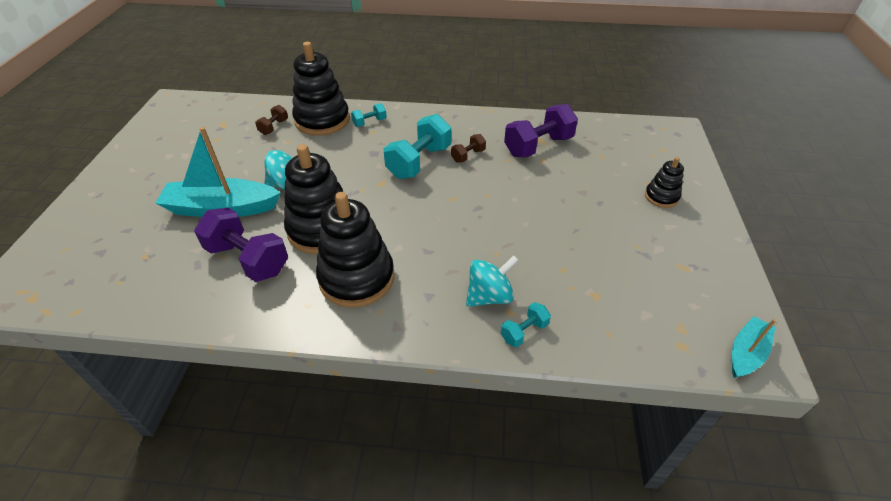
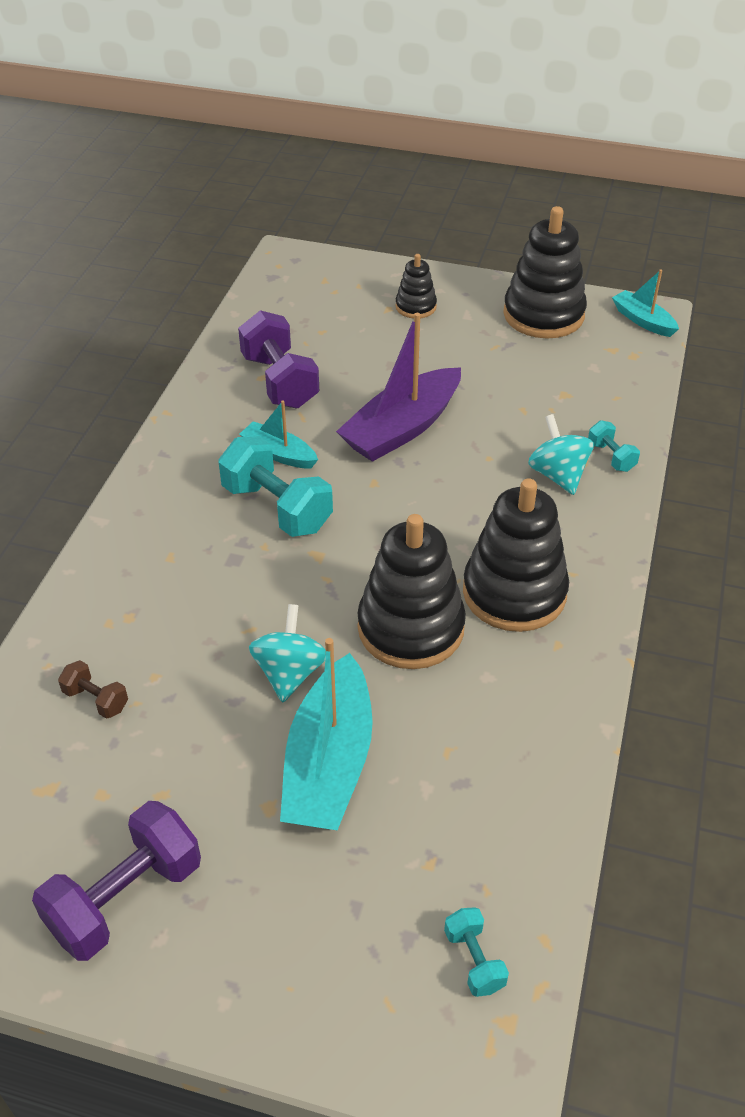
camera: 80 degrees left, 0 degrees up
purple dumbbell [194,208,288,282] -> purple dumbbell moved to [32,801,201,961]
black stacking toy [292,42,350,136] -> black stacking toy moved to [503,206,587,339]
turquoise dumbbell [351,103,387,127] -> turquoise dumbbell moved to [444,907,509,997]
brown dumbbell [451,134,486,162] -> turquoise boat [239,400,318,468]
none -> purple boat [336,313,461,462]

